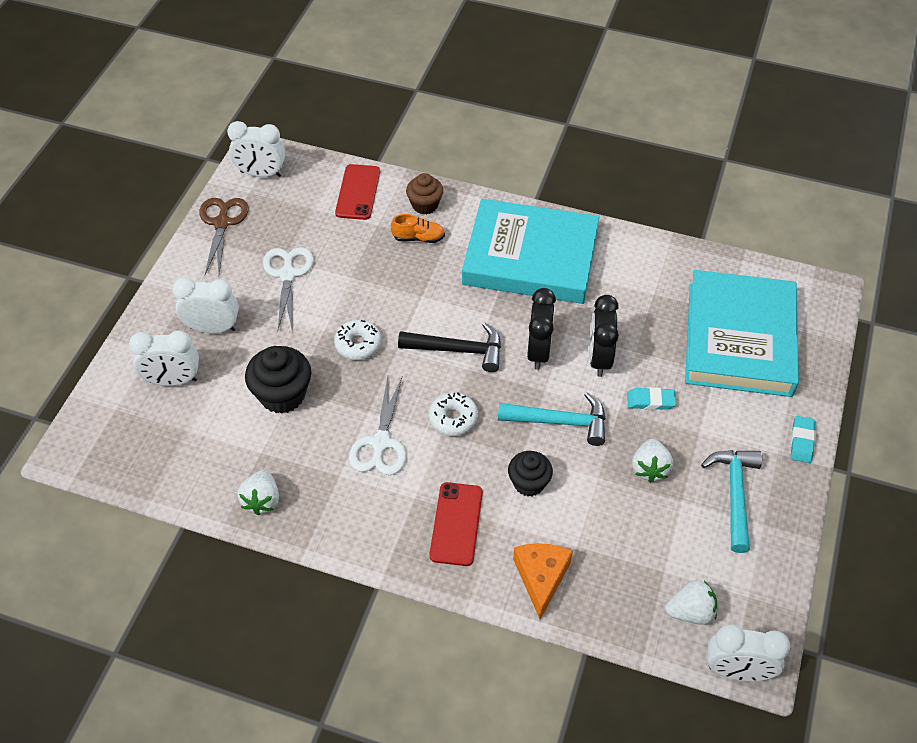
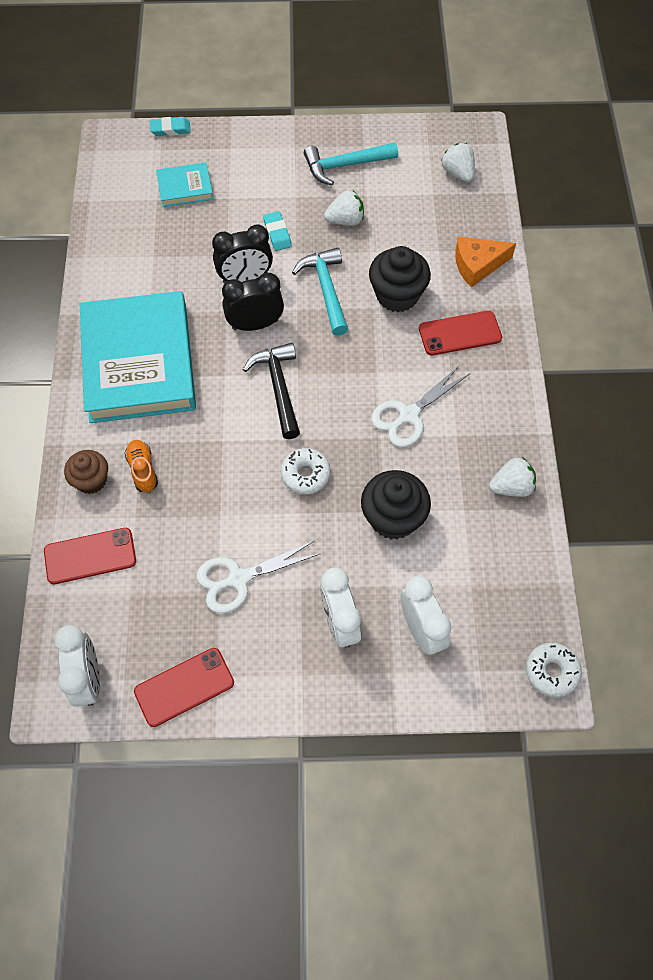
camera: 110 degrees left, 10 degrees up
brown scissors [199,198,248,275] -> red phone [134,648,234,727]
white scissors [349,377,406,475] -> white scissors turned 150 degrees clockwise [371,365,469,447]
white donut [429,392,478,436] -> white donut moved to [526,643,582,697]
black cupcake [508,451,553,497] -> black cupcake [369,246,431,312], size x1.54
turquoise book [685,270,799,397] -> turquoise book [156,162,213,207], size x0.44
white clock [707,624,790,681] -> none
turquoise eraser [791,416,816,463] -> turquoise eraser moved to [150,117,191,136]

